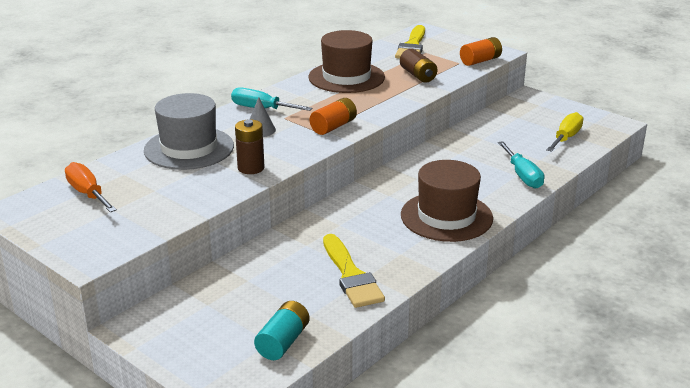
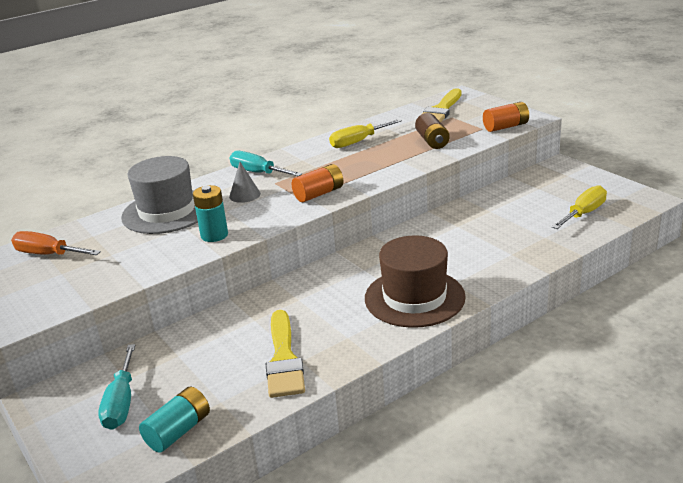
camera: 15 degrees right, 0 degrees up
orange screwdriver [65,162,117,212] -> orange screwdriver turned 45 degrees counterclockwise [11,231,101,255]
brown battery [235,119,265,174] -> turquoise battery [193,185,228,242]
brown hat [308,30,385,93] -> yellow screwdriver [329,119,402,148]
turquoise screwdriver [498,141,544,189] -> turquoise screwdriver moved to [98,344,135,430]

